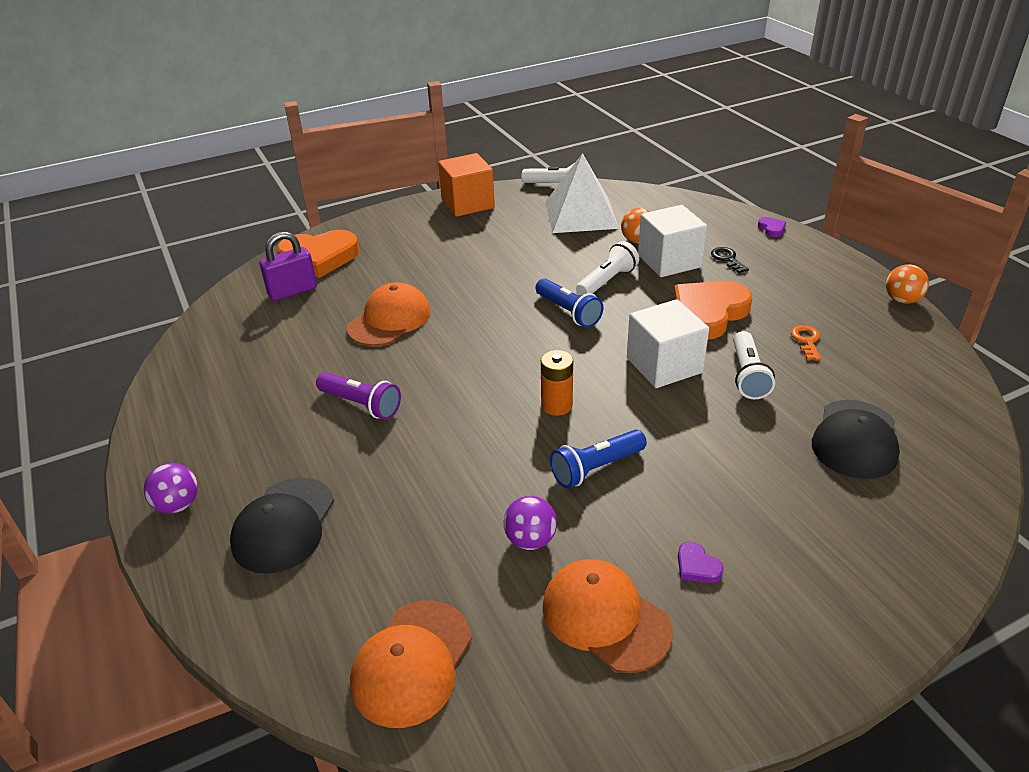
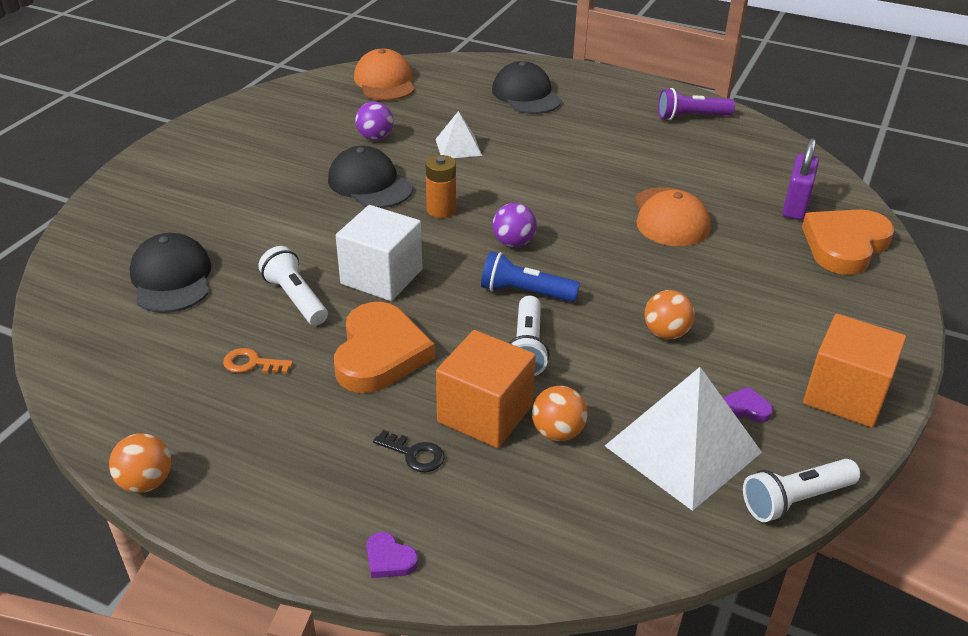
camera: 140 degrees right, 0 degrees up
purple ball [144,463,198,514] -> purple ball moved to [493,203,537,247]
purple flashlight [316,372,401,420] -> purple flashlight moved to [658,88,735,120]
orange cap [542,559,673,673] -> none
blue flashlight [550,430,647,488] -> black cap [328,146,413,208]
white cube [638,205,707,277] -> orange cube [436,330,536,448]
purple heart [678,542,724,583] -> purple heart moved to [724,387,773,422]
orange key [791,325,821,360] -> orange key turned 135 degrees clockwise [223,348,293,374]
none -> white pyramid [436,111,482,158]
none -> orange ball [644,290,695,339]

